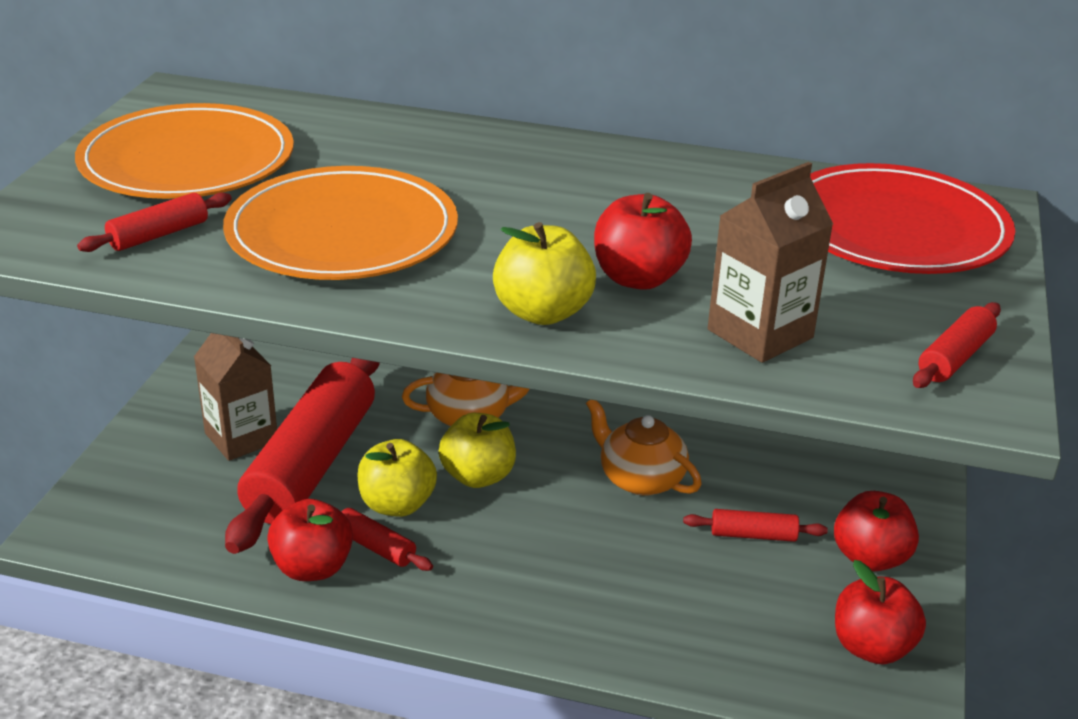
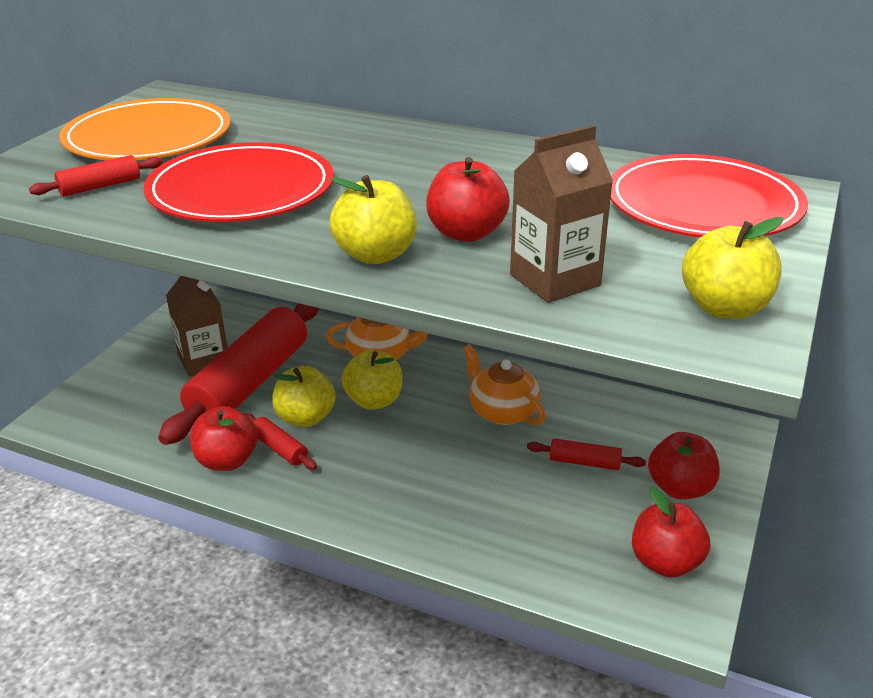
camera: 10 degrees right, 0 degrees up
orange plate [223,166,458,280] -> red plate [143,142,334,222]
red rolling pin [913,302,1001,388] -> yellow apple [682,217,783,319]

